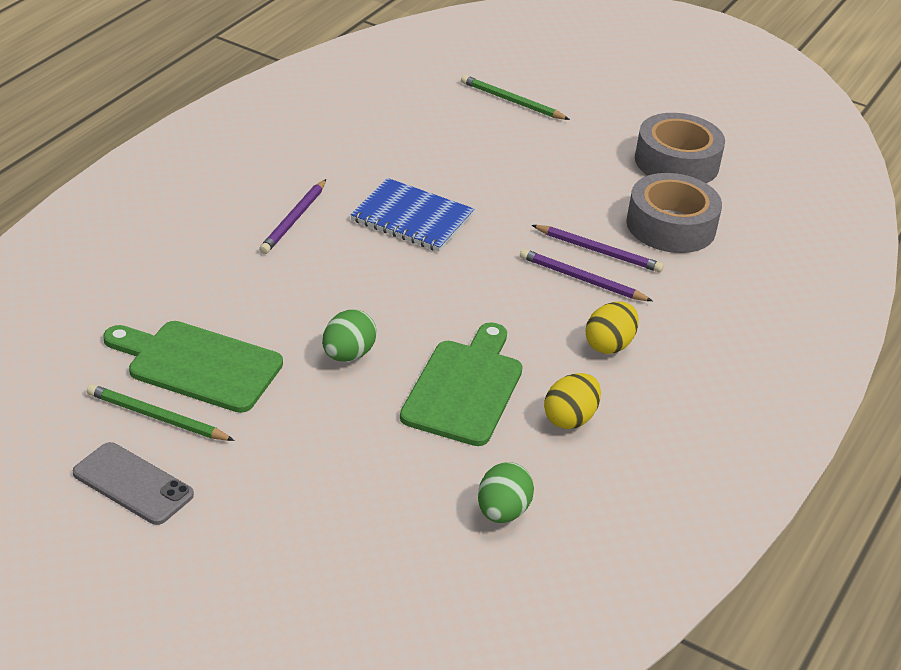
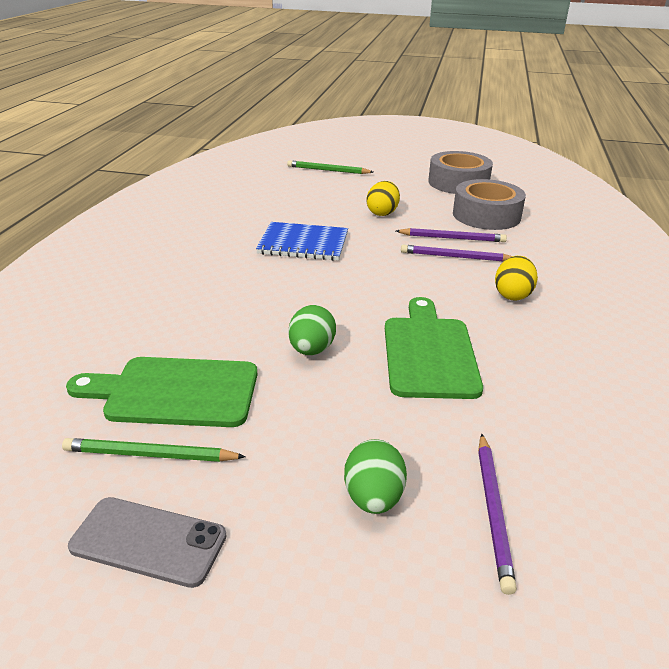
camera: 15 degrees left, 5 degrees down
purple pencil [259,179,326,254] -> purple pencil moved to [478,434,517,595]
green egg [478,462,534,523] -> green egg moved to [344,439,407,514]
yellow egg [544,373,601,429] -> yellow egg moved to [366,181,400,216]

